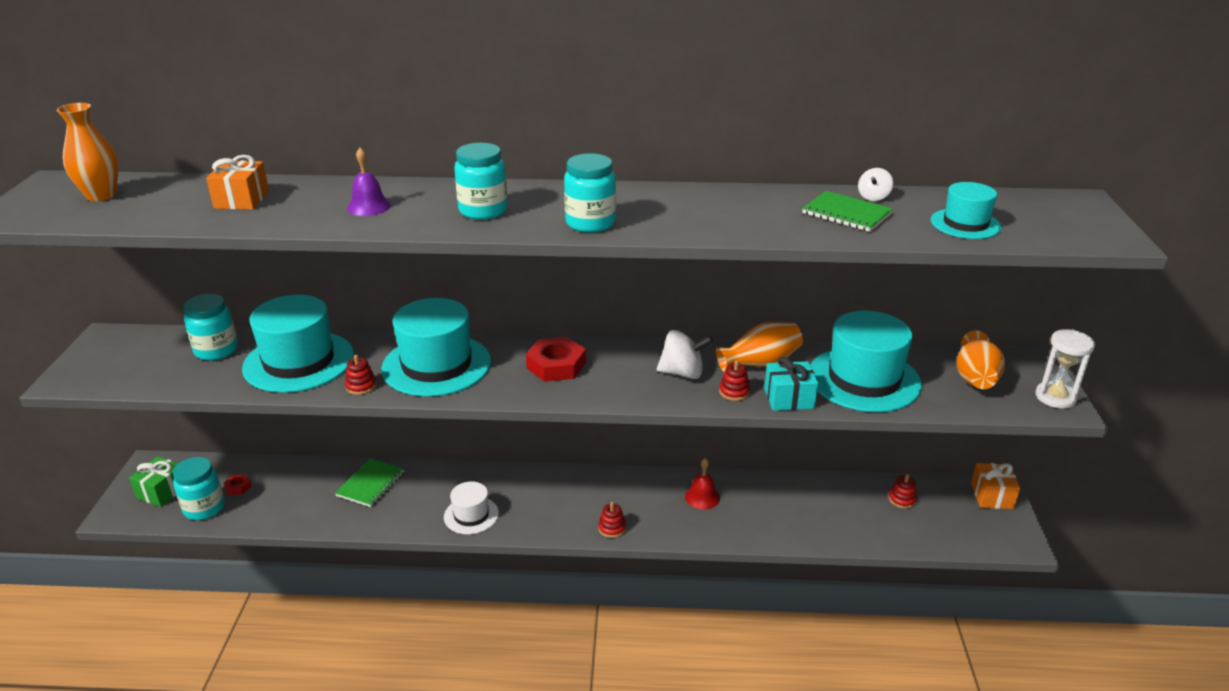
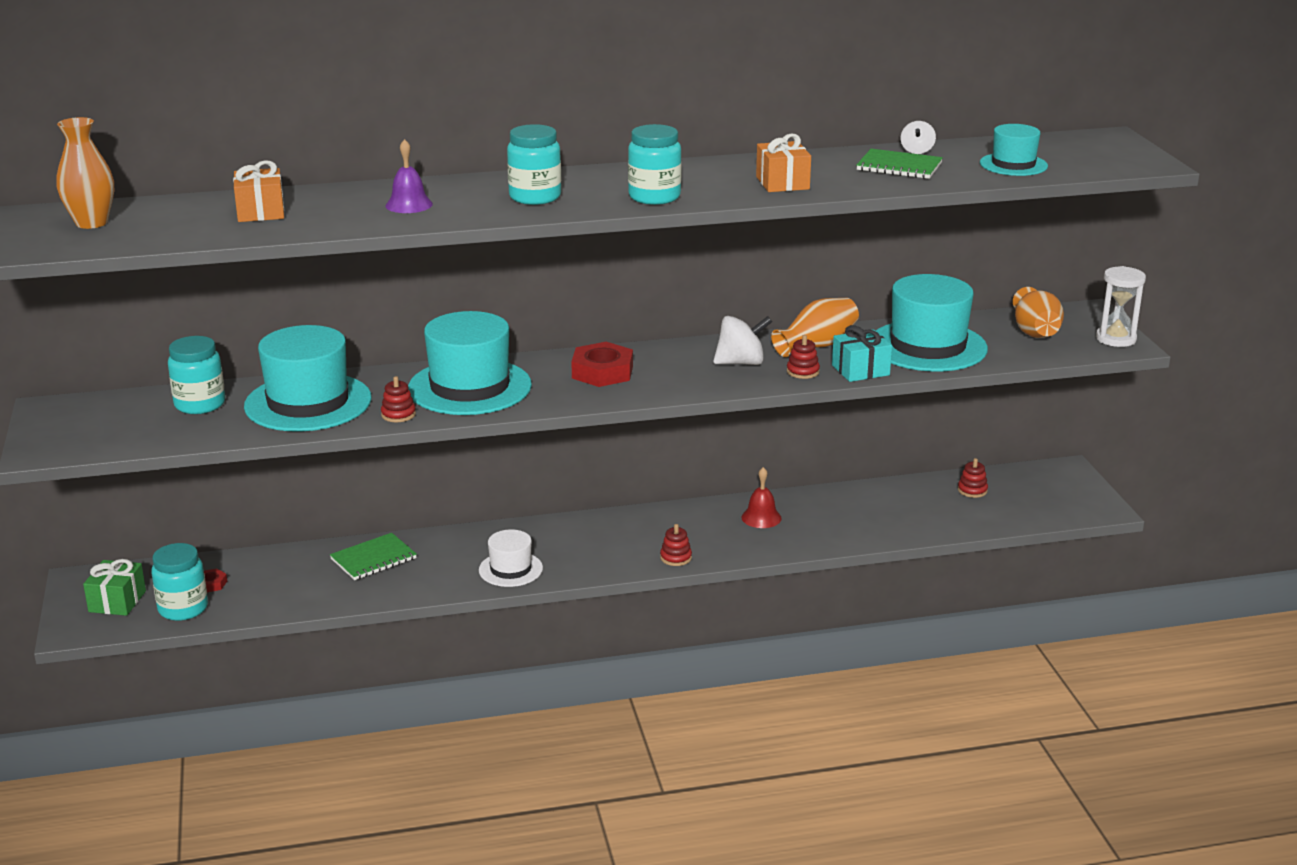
camera: 15 degrees left, 5 degrees down
green notebook [335,458,404,507] -> green notebook turned 45 degrees clockwise [330,533,417,580]
orange gift [971,463,1020,509] -> orange gift moved to [756,133,811,192]

